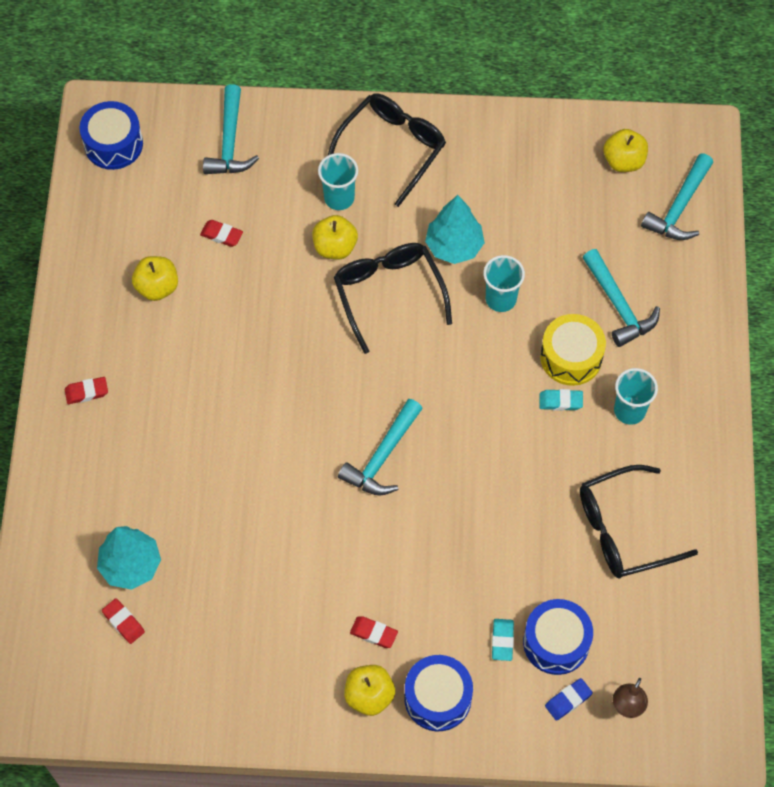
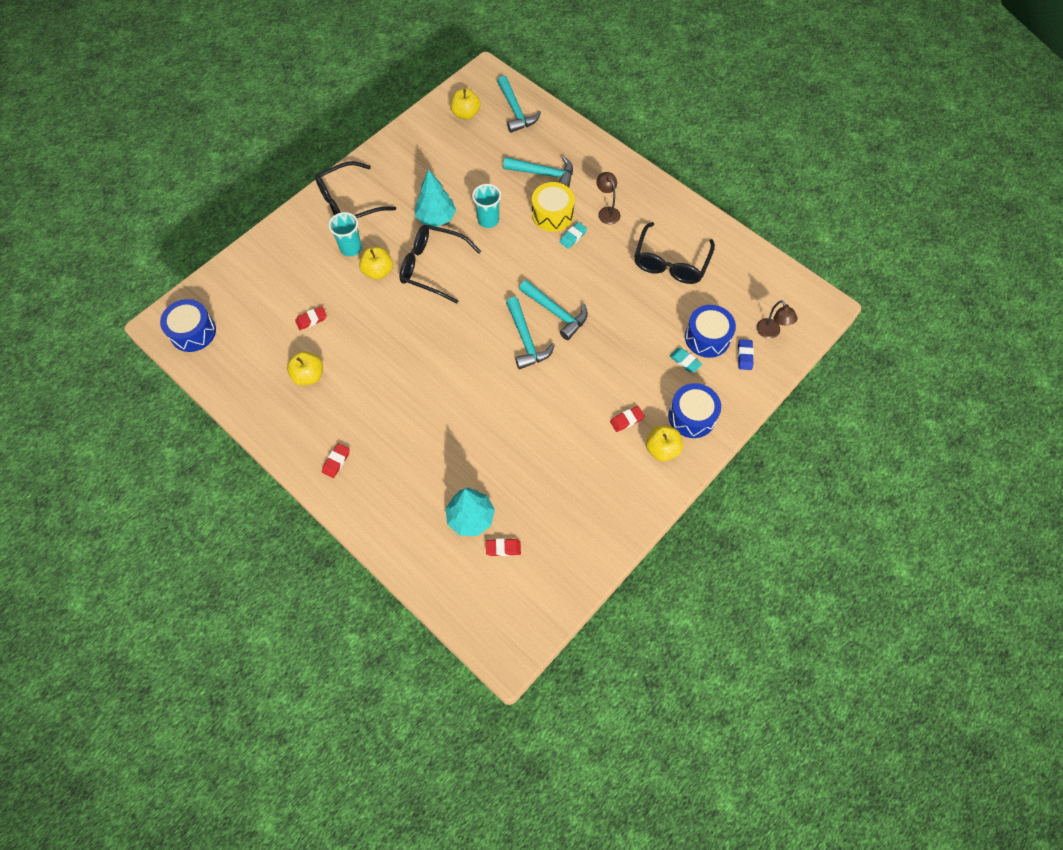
camera: 50 degrees left, 0 degrees up
turquoise hammer [203,84,259,174] -> turquoise hammer moved to [519,280,588,340]
black glasses [327,94,446,207] -> black glasses turned 105 degrees counterclockwise [315,161,396,218]
turquoise cup [614,368,658,425] -> brown lamp [596,172,620,224]

